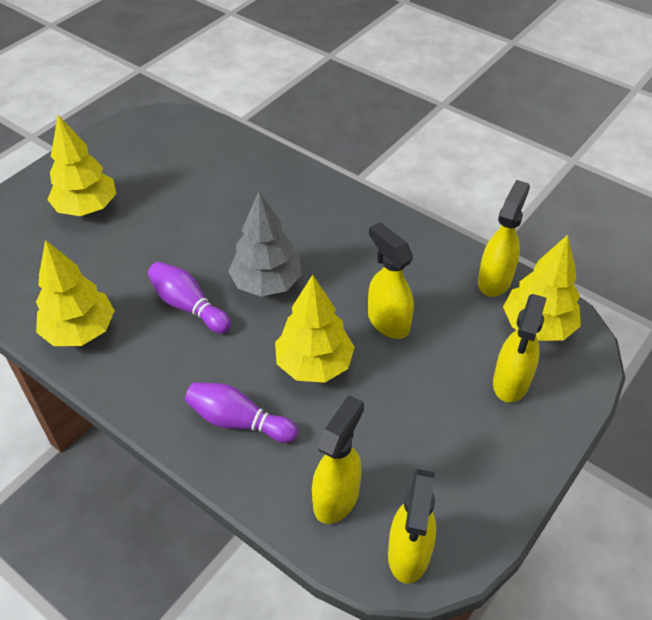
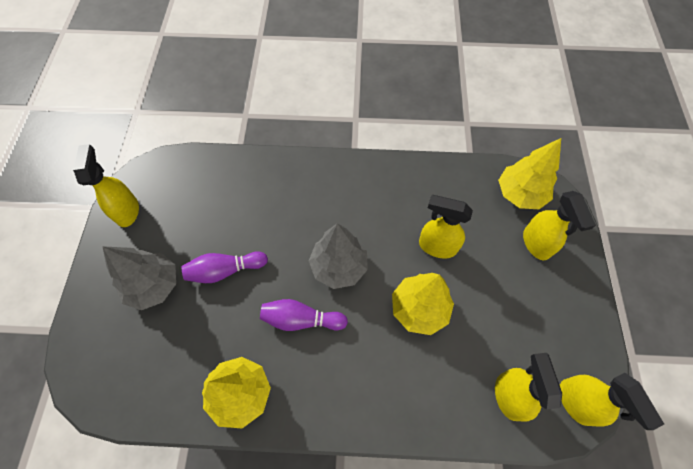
camera: 35 degrees left, 15 degrees up
yellow tree [47,115,116,216] -> grey tree [102,246,176,310]
purple bowling pin [185,382,298,443] -> purple bowling pin moved to [182,251,268,283]
yellow spray bottle [478,180,530,297] -> yellow spray bottle moved to [73,144,139,227]

